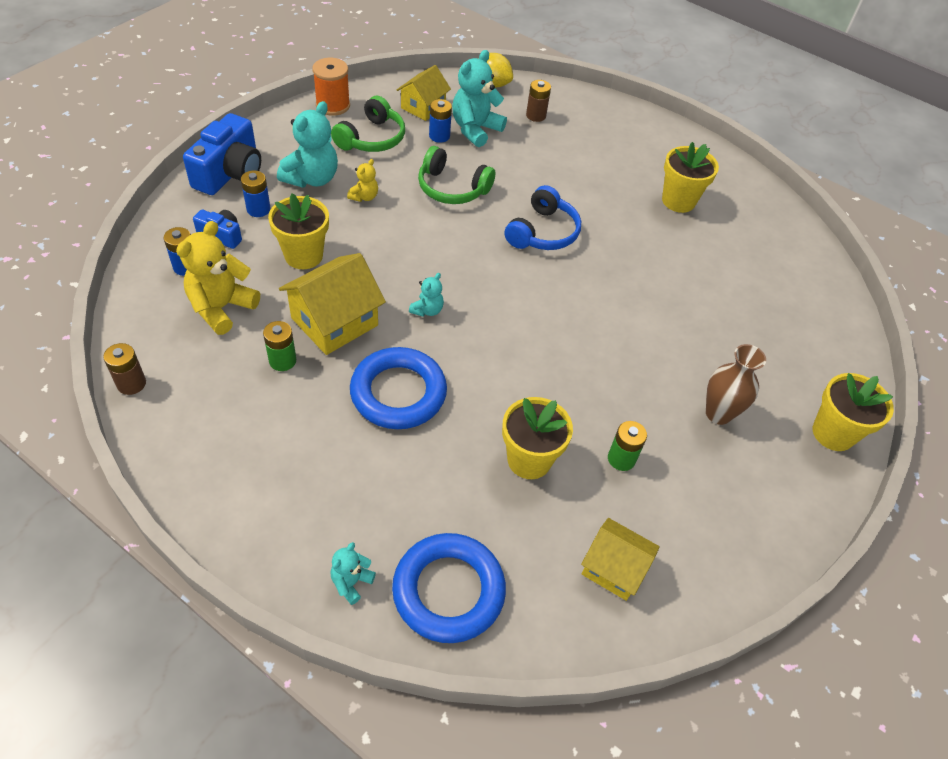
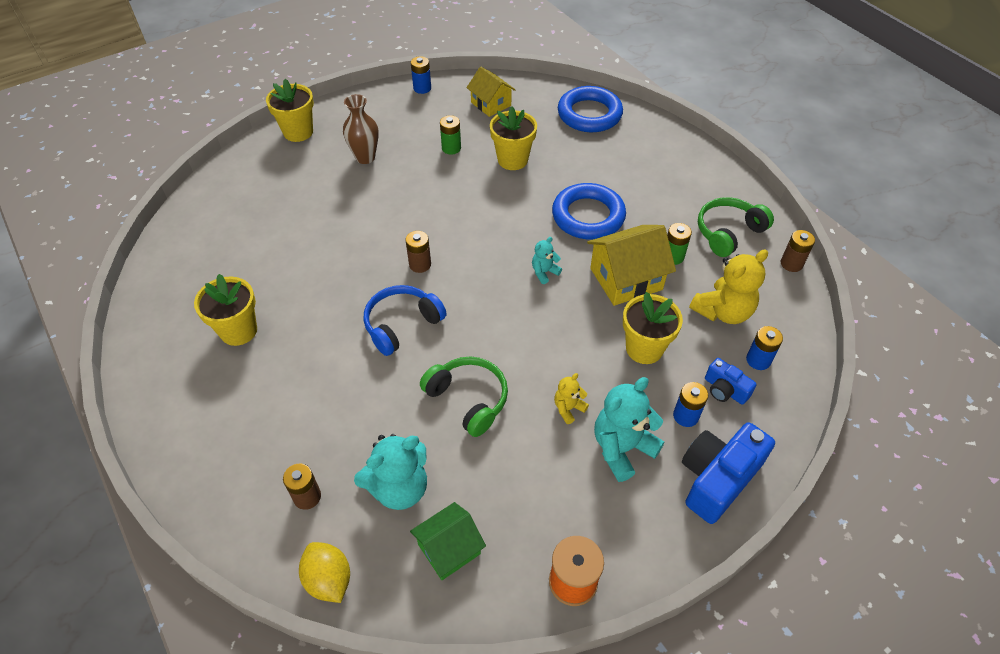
camera: 155 degrees left, 0 degrees up
green headphones [331,96,405,152] -> green headphones moved to [698,197,774,257]
turquoise teddy bear [331,542,376,605] -> none
yellow house [397,65,451,121] -> green house [410,502,486,580]
blue battery [429,99,452,143] -> blue battery moved to [411,56,431,94]
none -> brown battery [406,231,431,273]

